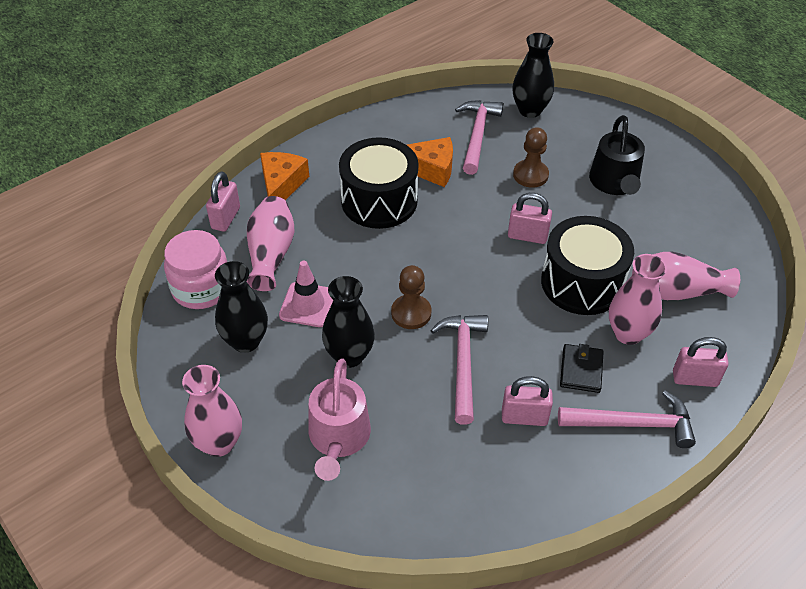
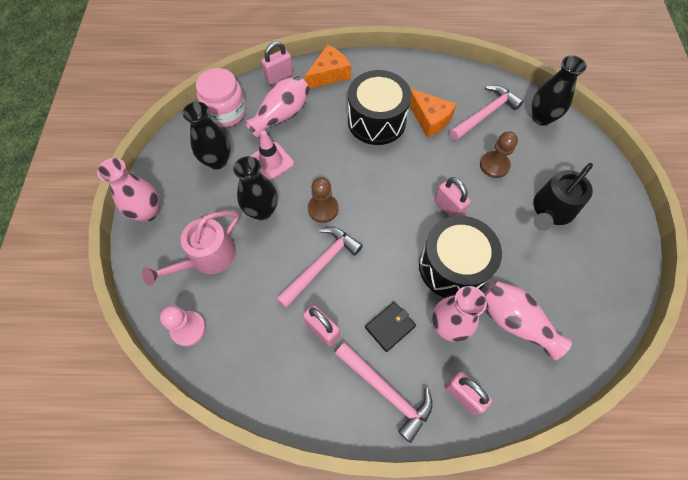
camera: 40 degrees right, 15 degrees up
none -> pink pawn [160,306,206,346]

